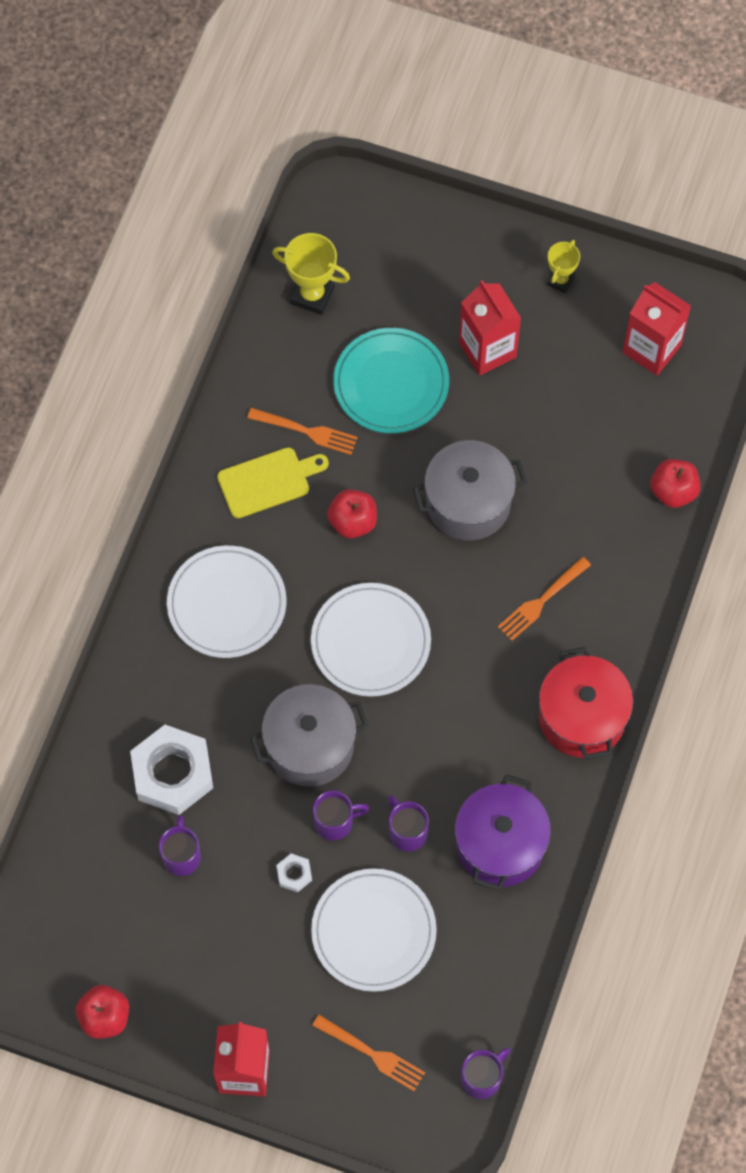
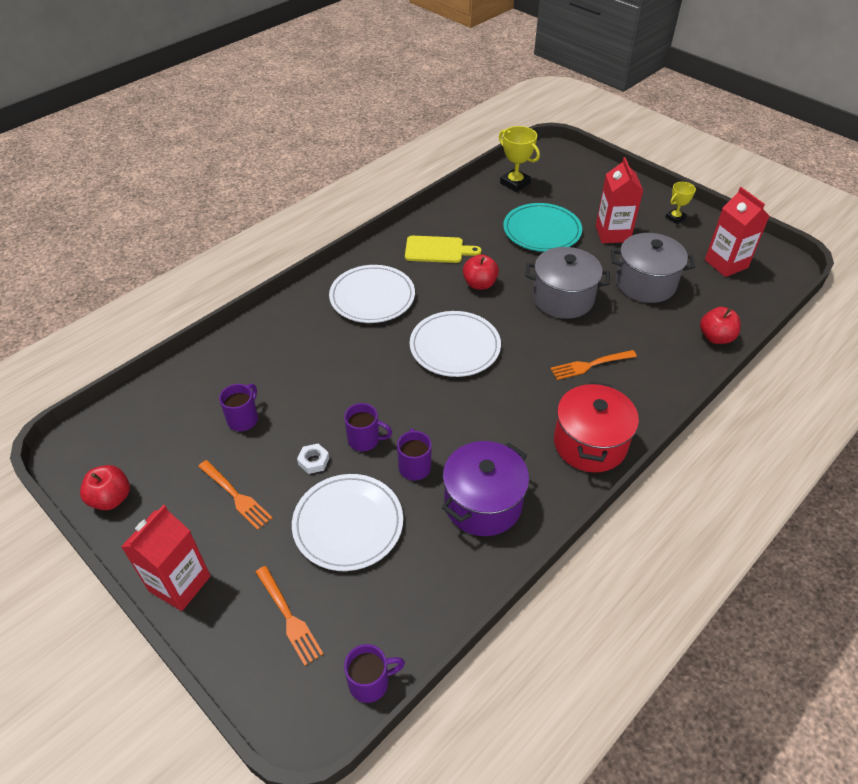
camera: 25 degrees right, 20 degrees down
white nut [130,725,213,815] -> none
orange fork [247,408,358,455] -> orange fork moved to [198,460,272,530]
grey pot [250,684,368,787] -> grey pot moved to [611,233,695,303]

